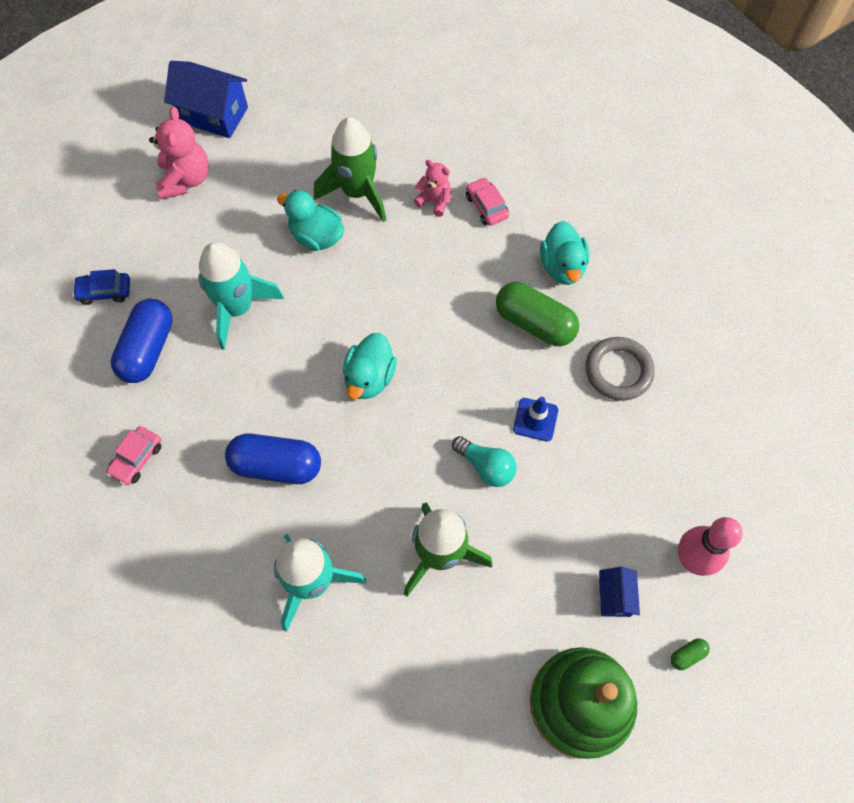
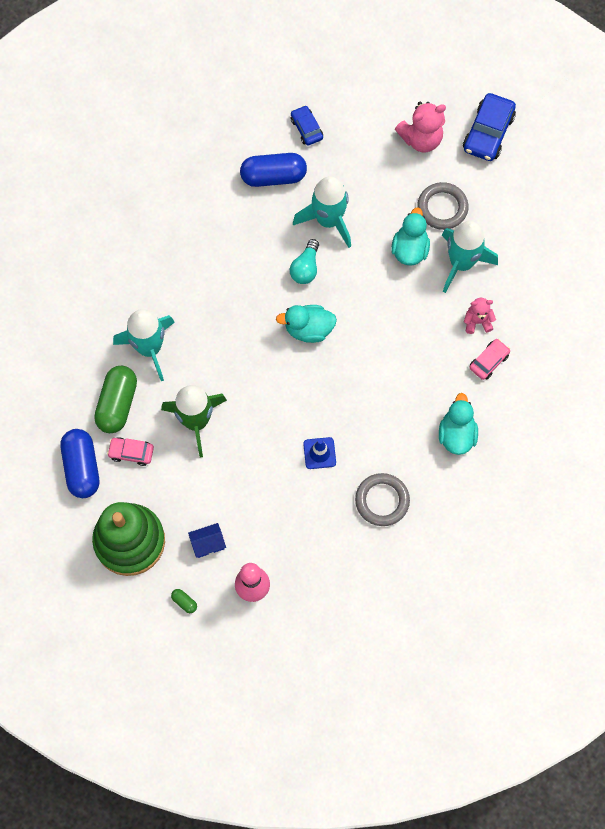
camera: 70 degrees right, 5 degrees up
pink car [106,426,161,485] -> pink car moved to [107,437,154,466]
blue house [164,61,248,138] -> blue car [463,93,516,161]
blue capsule [225,433,321,484] -> blue capsule moved to [61,429,99,498]
green rocket [314,117,386,222] -> turquoise rocket [442,221,498,293]
pink teddy bear [414,160,451,217] -> pink teddy bear turned 105 degrees counterclockwise [464,298,496,334]
turquoise light bulb [452,436,517,487] -> turquoise light bulb moved to [290,239,319,284]
green capsule [496,282,579,346] -> green capsule moved to [94,366,137,433]
turquoise duck [540,221,590,285] -> turquoise duck turned 120 degrees clockwise [439,393,478,455]
none -> grey ring [418,182,469,230]

